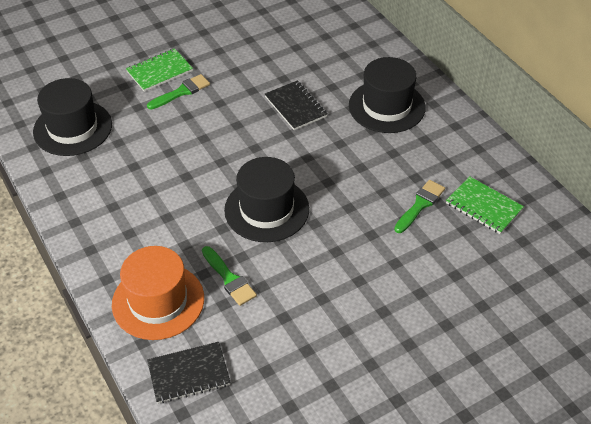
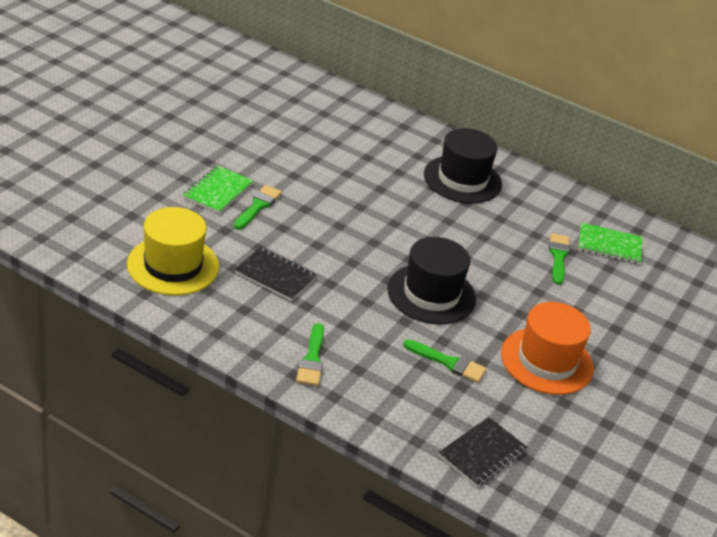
camera: 35 degrees left, 10 degrees down
black hat [33,78,112,156] -> yellow hat [127,207,219,296]
orange hat [112,246,204,340] -> orange hat moved to [501,302,594,395]
black notebook [265,81,327,130] -> black notebook moved to [235,247,317,301]
none -> green brush [296,323,324,386]

